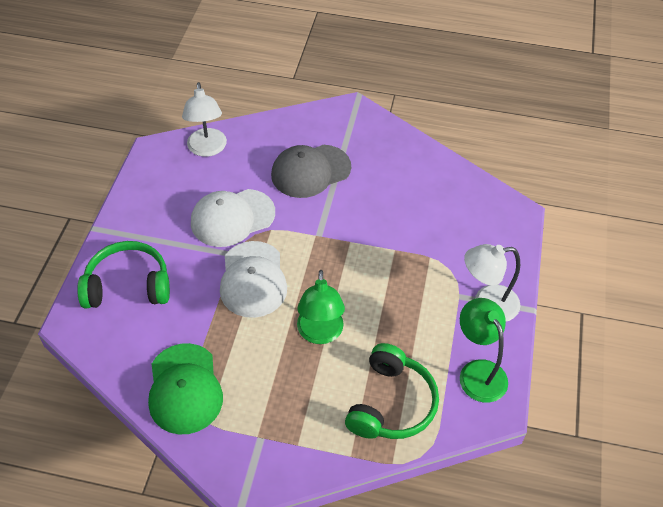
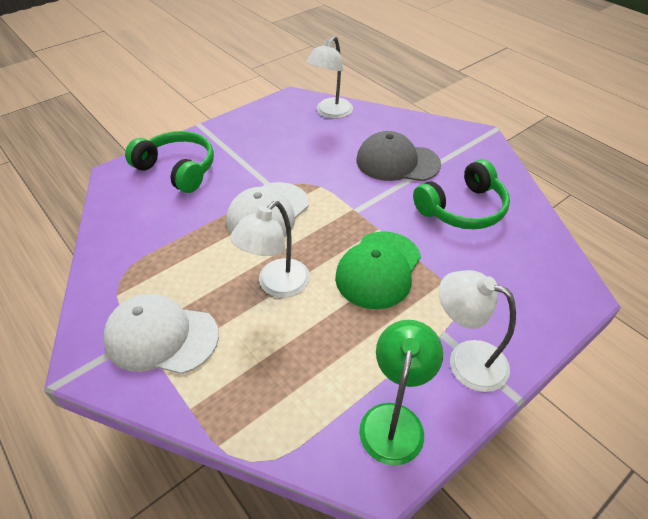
camera: 40 degrees right, 5 degrees down
green cap [148,343,223,435] -> green cap moved to [335,231,421,309]
white cap [191,189,275,247] -> white cap moved to [103,294,219,374]
green lamp [297,270,345,344] -> white lamp [230,201,310,298]
green headphones [345,343,439,439] -> green headphones moved to [413,159,510,229]

